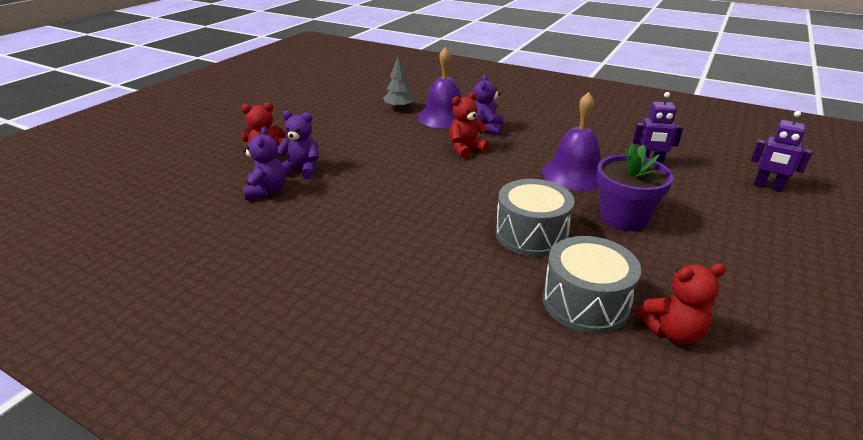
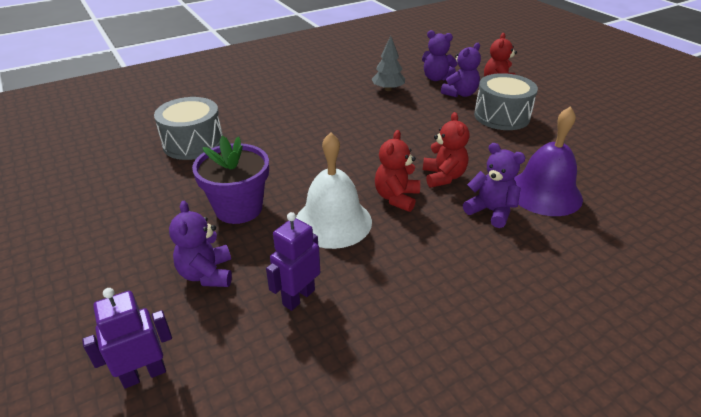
camera: 120 degrees right, 5 degrees up
grey tree [383,57,415,109] -> grey tree moved to [371,36,405,91]
grey drum [495,179,575,257] -> grey drum moved to [474,73,538,130]
purple bell [542,92,600,191] -> white bell [296,132,372,249]
red teddy bear [636,263,726,344] -> red teddy bear moved to [375,130,420,212]
none -> purple teddy bear [169,201,232,287]

